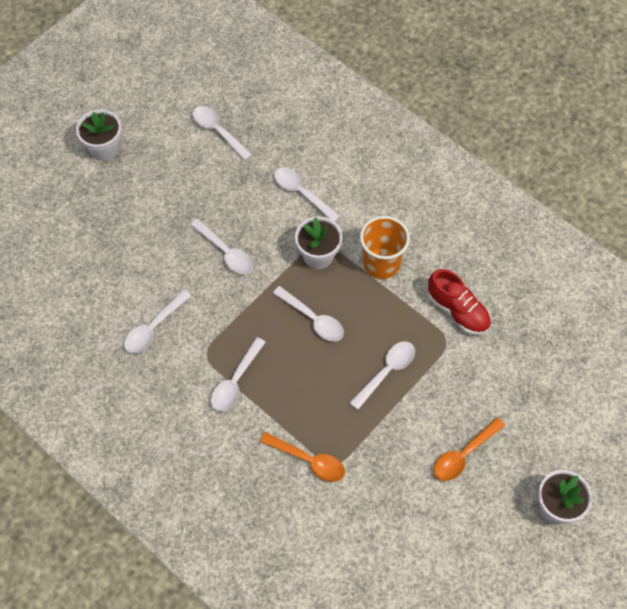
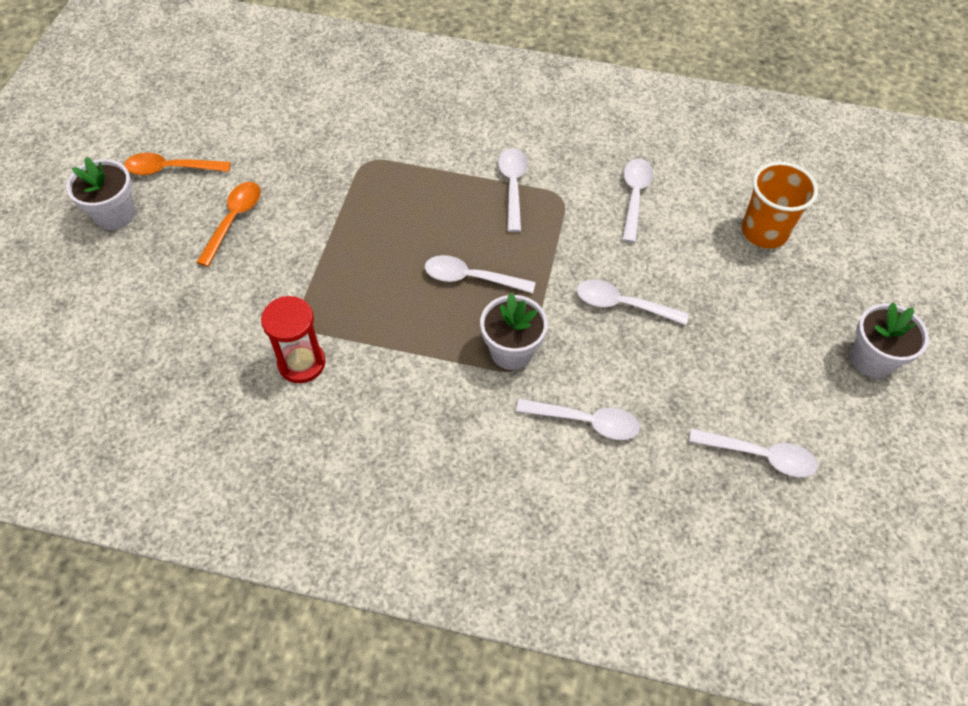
camera: 150 degrees right, 5 degrees down
orange spoon [260,432,345,482] -> orange spoon moved to [124,153,231,175]
white spoon [350,341,415,410] -> none
orange cup [360,216,410,279] -> orange cup moved to [742,162,818,248]
red shoe [428,269,491,335] -> red hourglass [261,296,325,383]

